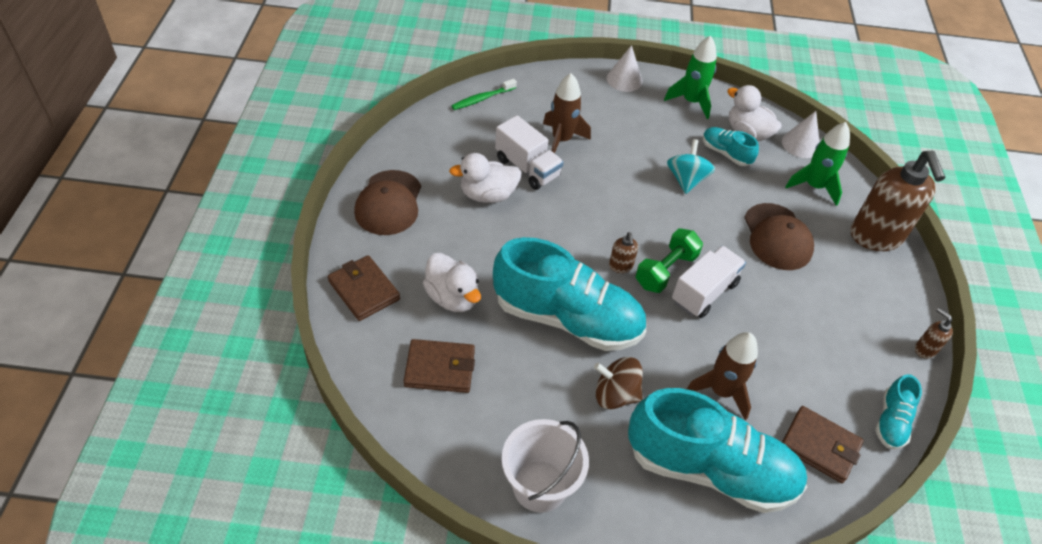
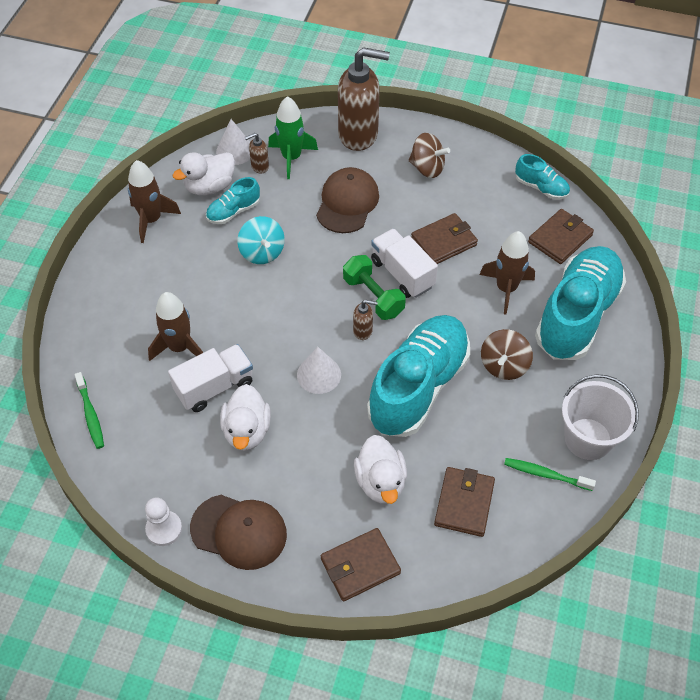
camera: 75 degrees left, 5 degrees up
white duck [423,253,481,312] -> white duck turned 105 degrees clockwise [354,435,407,504]
white cone [606,45,643,92] -> white cone moved to [297,347,341,394]
green rocket [664,36,717,119] -> brown rocket [128,160,181,243]
turquoise spinning top [667,139,715,194] -> turquoise spinning top turned 135 degrees counterclockwise [237,216,285,264]
brown cap [744,203,814,270] -> brown cap turned 75 degrees counterclockwise [316,167,379,233]
brown soap dispenser [915,308,953,359] -> brown soap dispenser moved to [245,133,269,174]
none -> white pawn [145,497,182,546]
none -> brown spinning top [409,133,450,178]
none -> brown wallet [411,213,478,264]
none -> green toothbrush [504,458,596,491]

